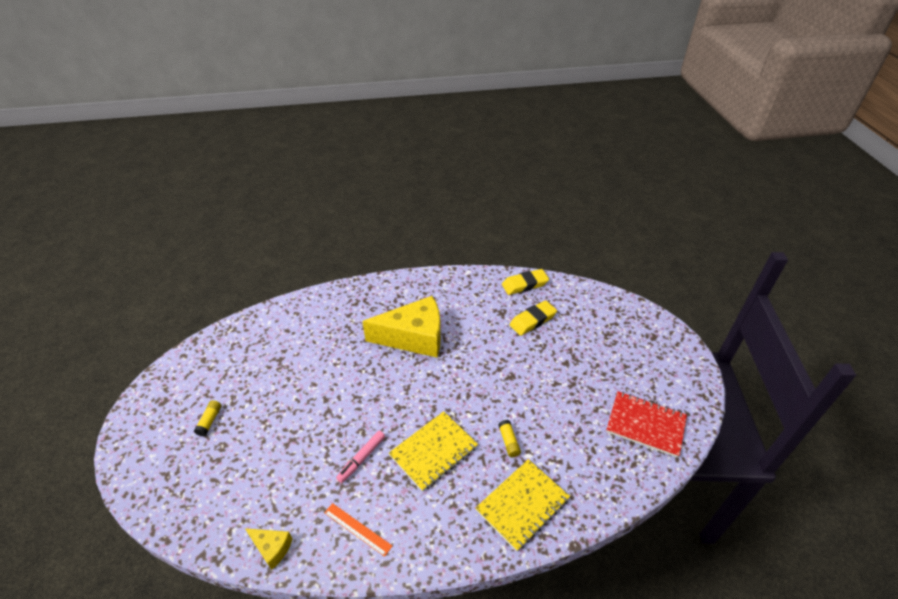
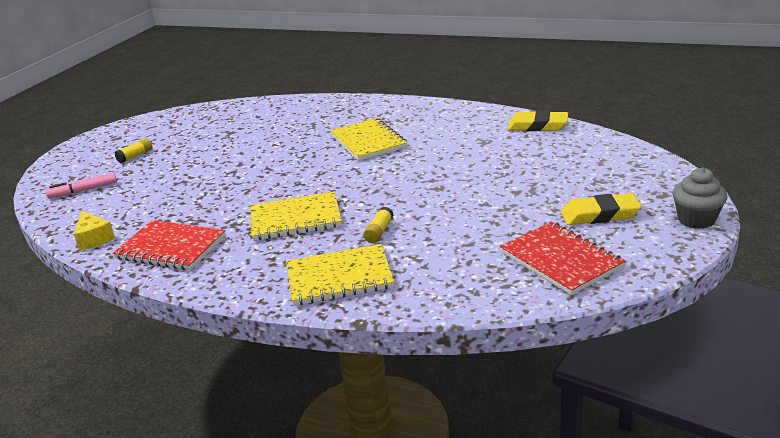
camera: 35 degrees right, 15 degrees down
orange ruler [324,503,392,557] -> red notebook [113,220,226,270]
pink marker [336,431,385,483] -> pink marker moved to [46,173,117,198]
yellow cheese [362,296,441,357] -> yellow notebook [330,118,408,161]
yellow eraser [510,300,557,336] -> yellow eraser moved to [561,193,642,225]
none -> grey cupcake [672,167,727,229]

